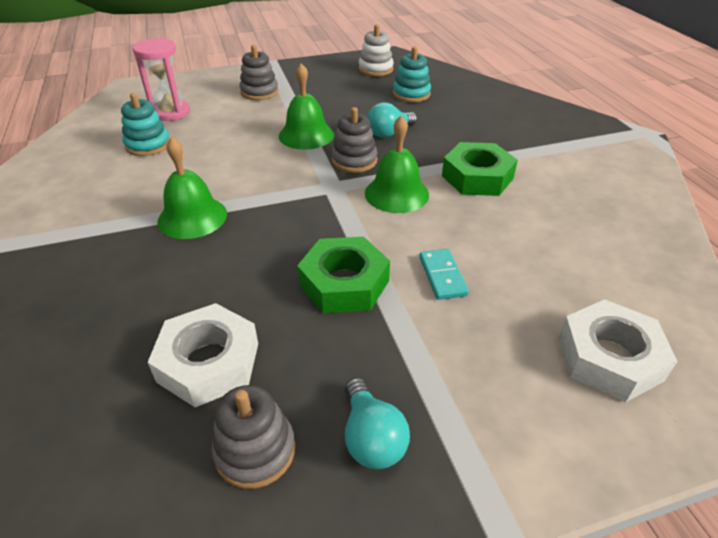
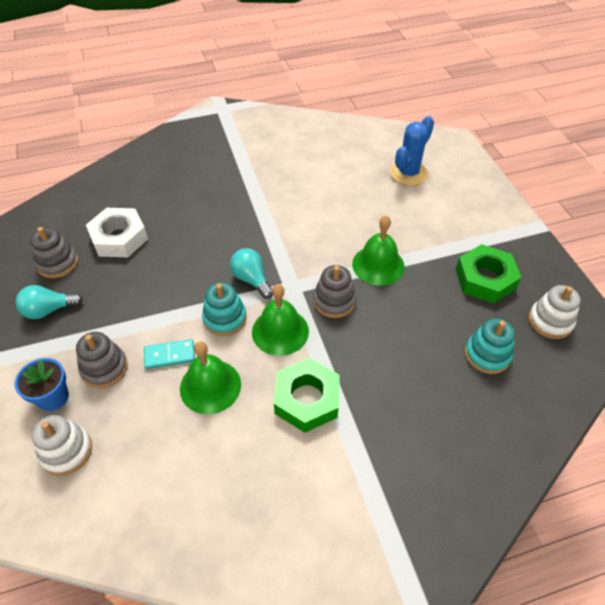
camera: 90 degrees right, 10 degrees up
turquoise stacking toy [121,93,170,156] -> turquoise stacking toy moved to [202,282,247,336]
pink hourglass [133,38,190,121] -> blue cactus [390,116,434,186]
green bell [157,137,227,239] -> green bell moved to [180,341,241,414]
grey stacking toy [240,45,278,100] -> grey stacking toy moved to [76,332,128,388]
green nut [297,237,390,313] -> green nut moved to [455,244,522,304]
turquoise light bulb [367,102,417,138] -> turquoise light bulb moved to [230,248,273,299]
white nut [559,299,678,402] -> white stacking toy [32,415,92,476]
none -> blue flower pot [15,358,69,411]

